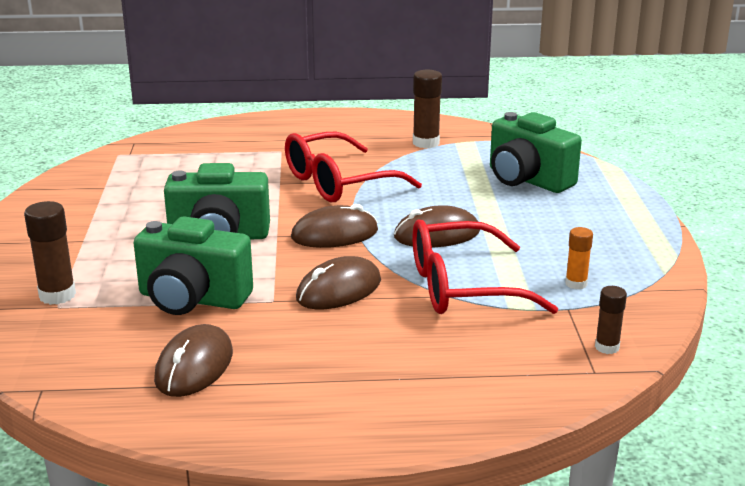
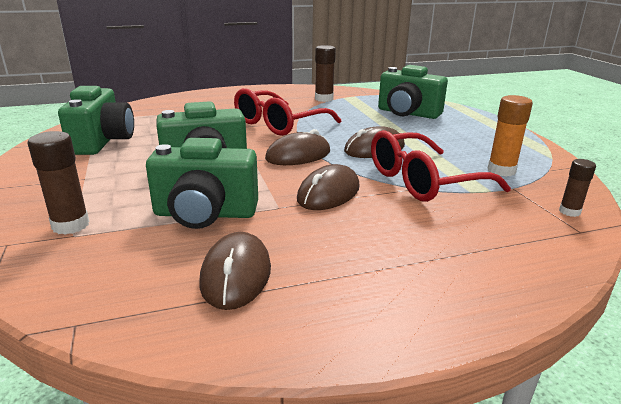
camera: 15 degrees left, 0 degrees up
orange glue stick [565,227,593,290] -> orange glue stick [487,95,533,177], size x1.61
none -> green camera [58,86,134,155]

